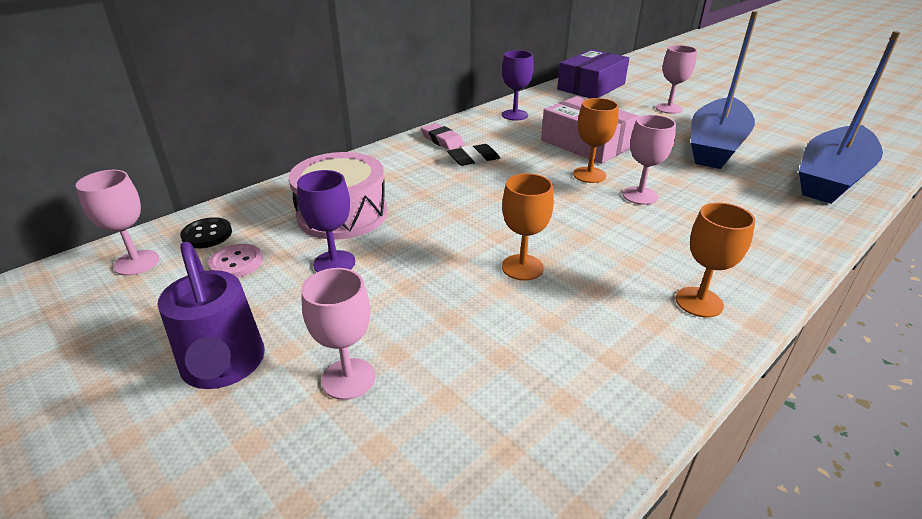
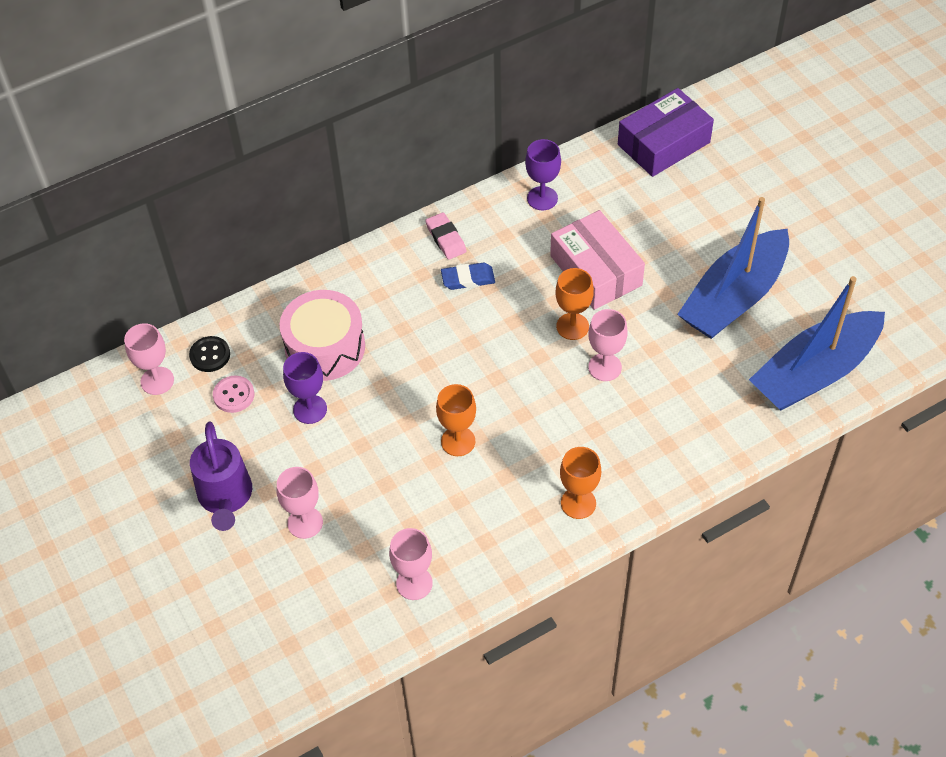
camera: 15 degrees right, 20 degrees up
black eraser [447,144,500,166] -> blue eraser [441,263,495,290]
pink goblet [656,45,697,114] -> pink goblet moved to [389,528,433,600]

